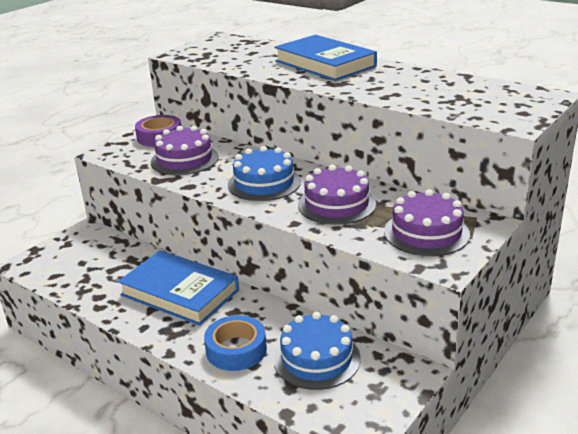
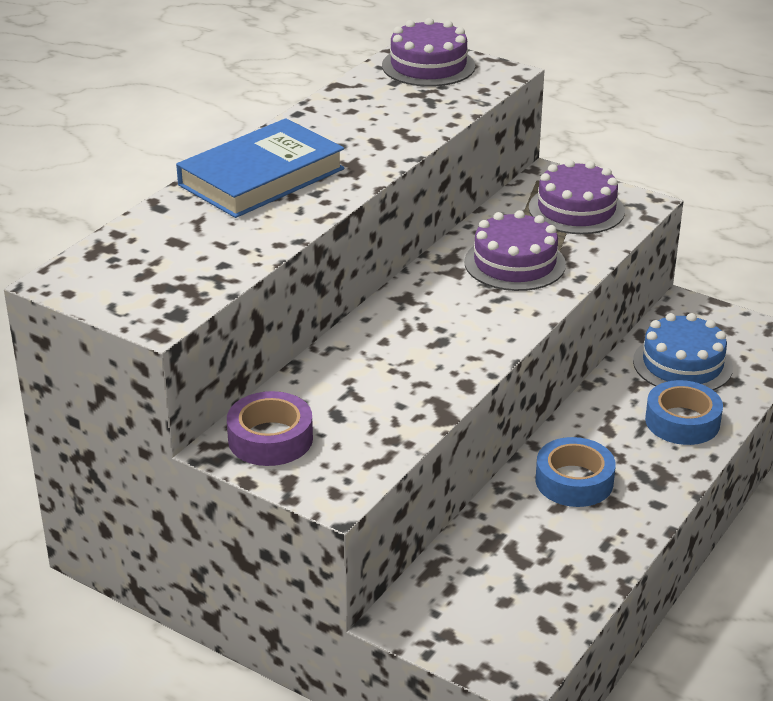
camera: 95 degrees left, 5 degrees up
blue book [118,251,239,326] -> blue tape [535,437,616,507]
purple cake [151,126,219,175] -> purple cake moved to [382,18,475,87]
blue cake [228,146,301,201] -> none

